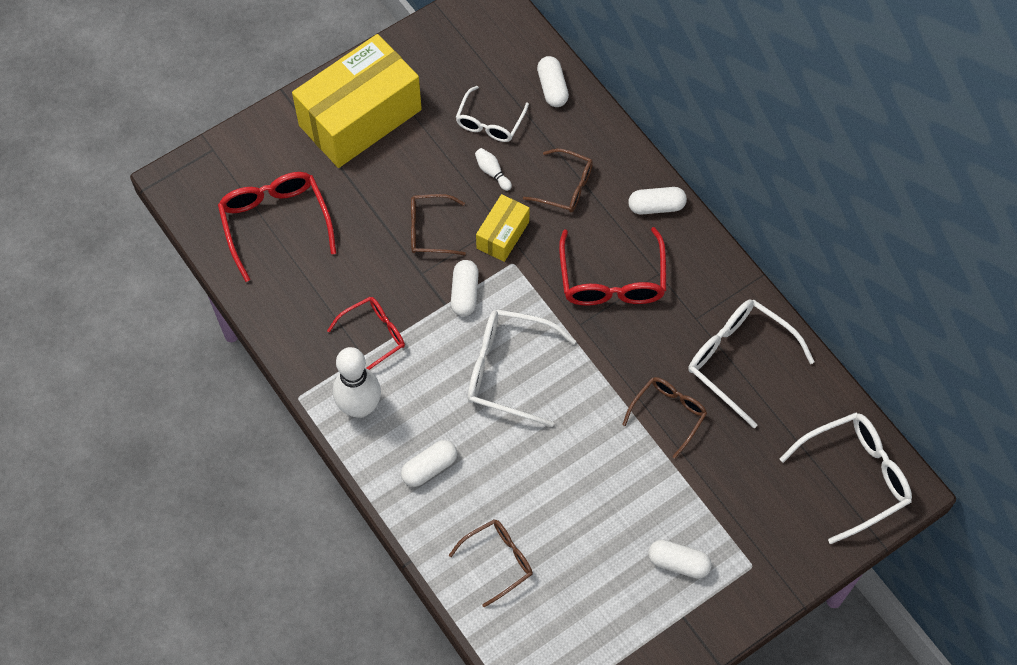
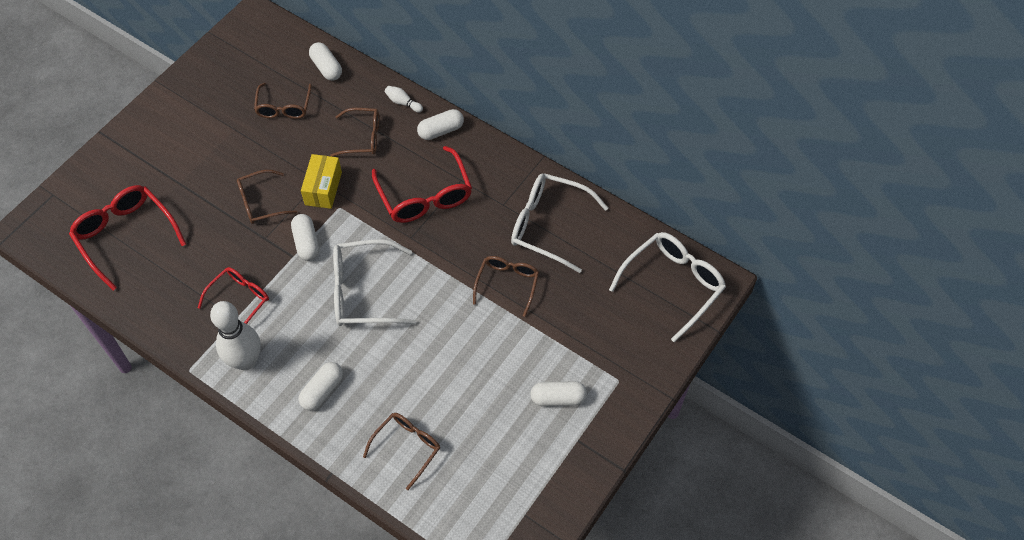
camera: 20 degrees left, 5 degrees down
yellow box [292,34,422,168] -> none
white glasses [455,86,529,142] -> brown glasses [254,83,312,119]
white bowling pin [475,148,512,191] -> white bowling pin moved to [385,86,423,112]

